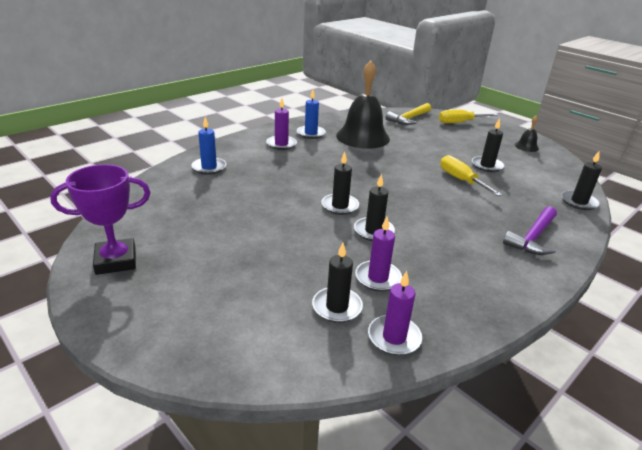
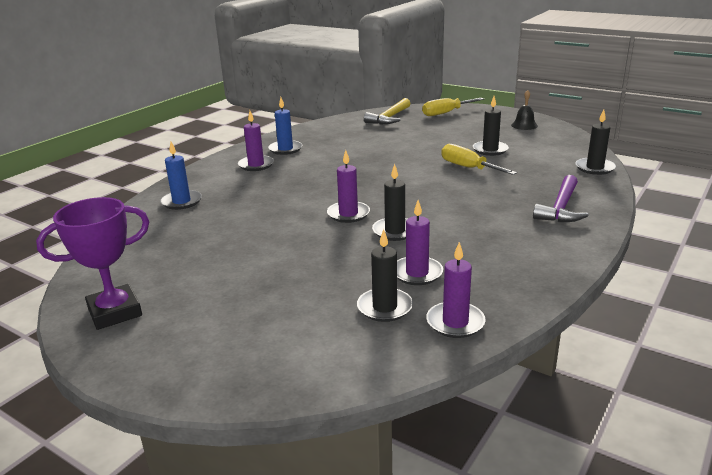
camera: 10 degrees left, 5 degrees down
black candle [322,151,359,215] -> purple candle [327,150,370,223]
black bell [336,61,390,149] -> none

